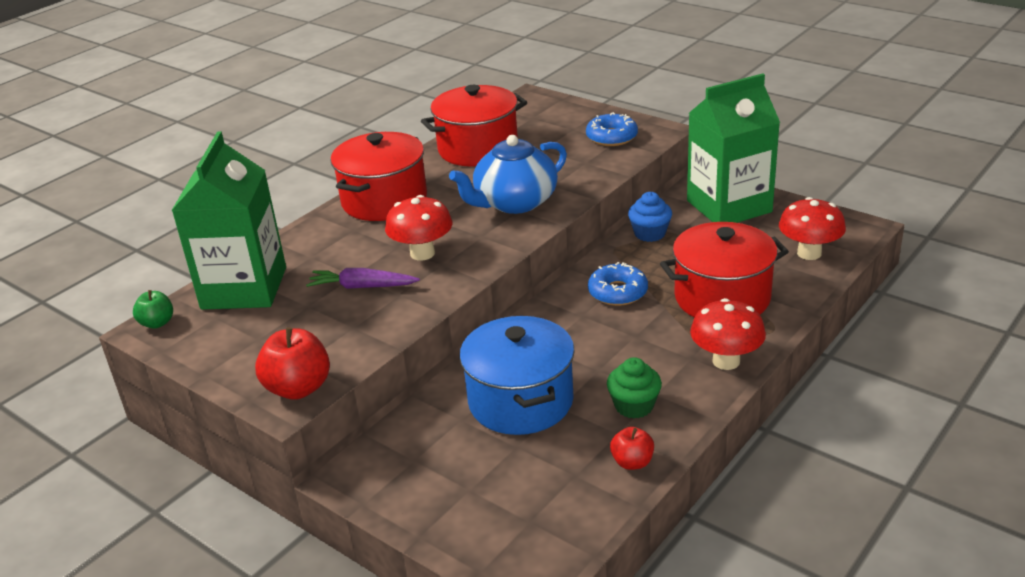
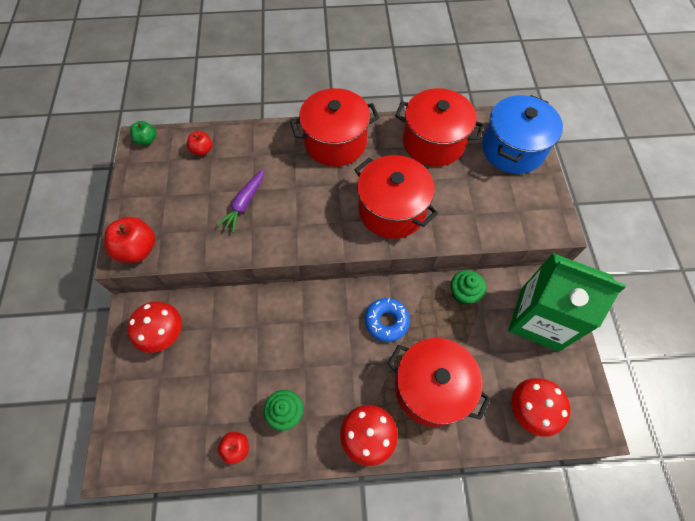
camera: 45 degrees right, 30 degrees up
green carton [171,131,286,310] -> red apple [187,131,212,156]
purple carrot [306,268,420,289] -> purple carrot turned 120 degrees counterclockwise [217,169,264,233]
red mushroom [385,195,452,261] -> red mushroom moved to [127,301,182,353]
blue teapot [449,135,567,214] -> red pot [354,155,438,239]
blue pot [459,316,575,435] -> blue pot moved to [482,95,563,174]
blue donut [586,112,638,146] -> none
blue cupcake [628,192,672,242] -> green cupcake [451,270,486,305]

